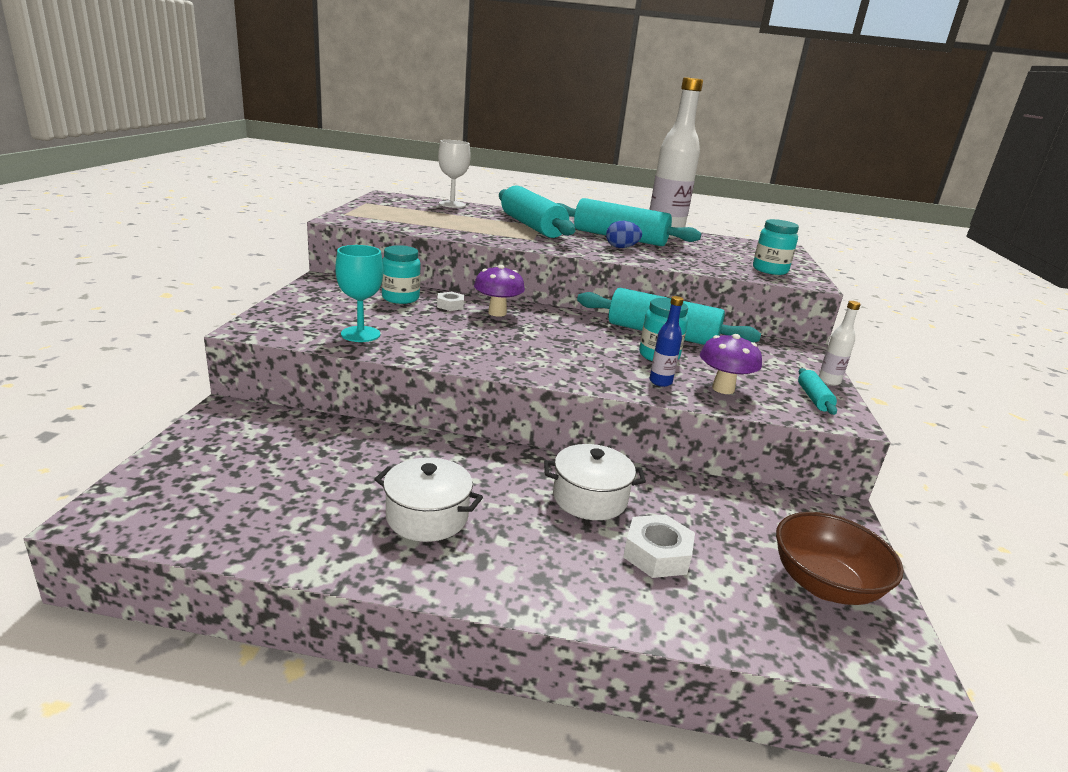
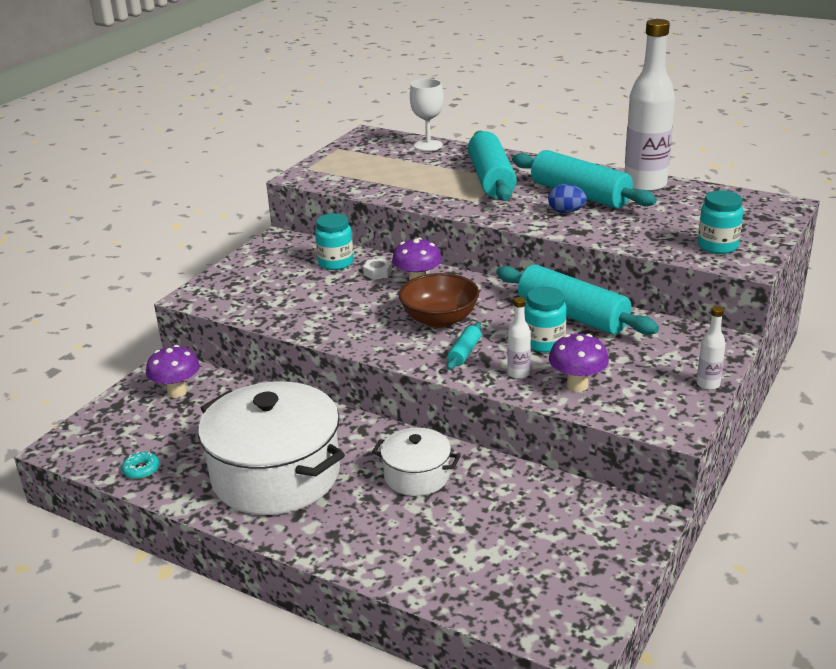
camera: 25 degrees right, 5 degrees up
turquoise goblet [335,245,383,342] -> none
white pot [374,458,483,542] -> white pot [198,381,345,515], size x1.97
white nut [623,514,695,578] -> none
blue bottle [649,296,684,387] -> white bottle [507,297,531,379]
brown bowl [776,512,904,605] -> brown bowl moved to [399,273,479,328]
turquoise rolling pin [798,368,837,415] -> turquoise rolling pin moved to [447,323,481,370]
none -> turquoise donut [122,452,160,479]
none -> purple mushroom [146,345,200,398]

